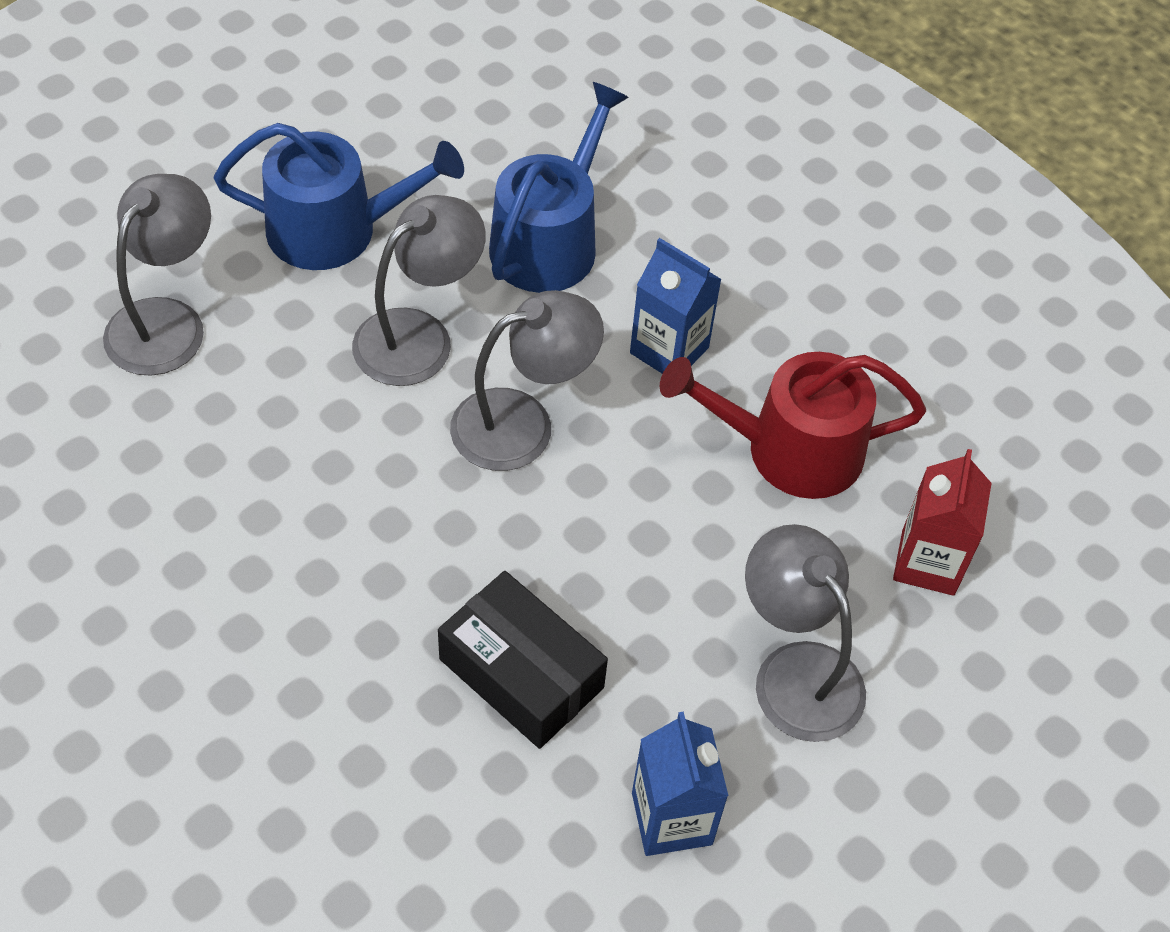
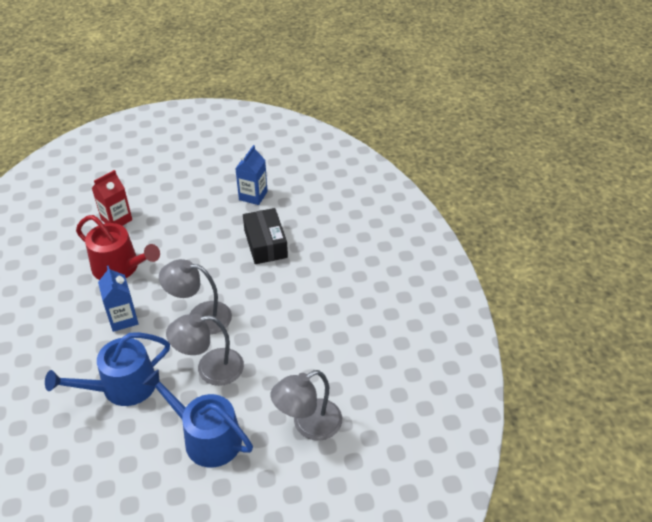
camera: 145 degrees left, 10 degrees down
grey lamp [745,524,866,742] -> none

